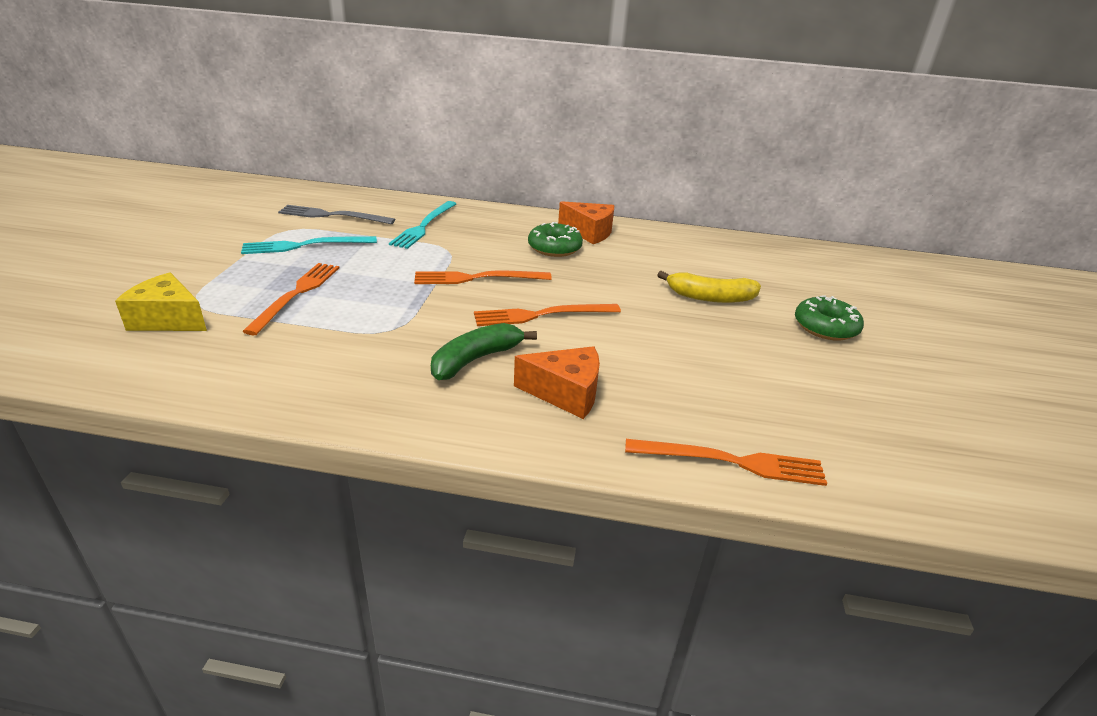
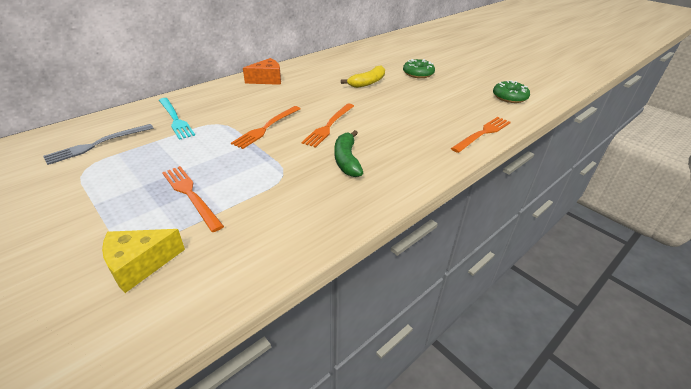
camera: 50 degrees left, 5 degrees up
turquoise fork [241,236,377,254] -> none
orange cheese [514,346,600,419] -> none
green donut [528,222,583,257] -> green donut moved to [493,81,530,103]

